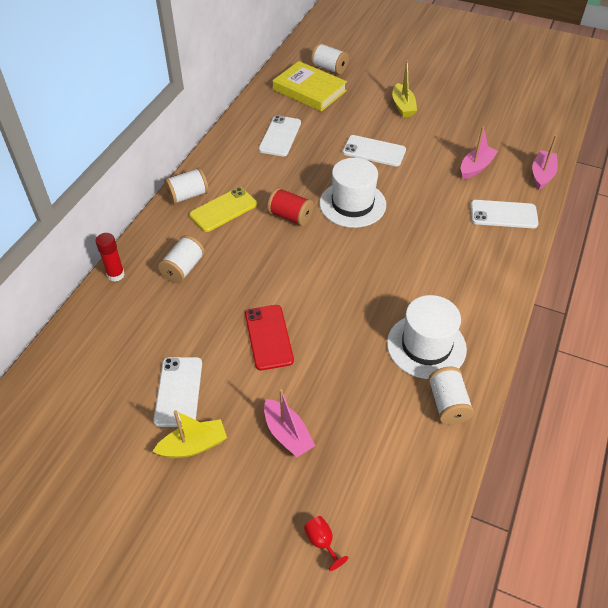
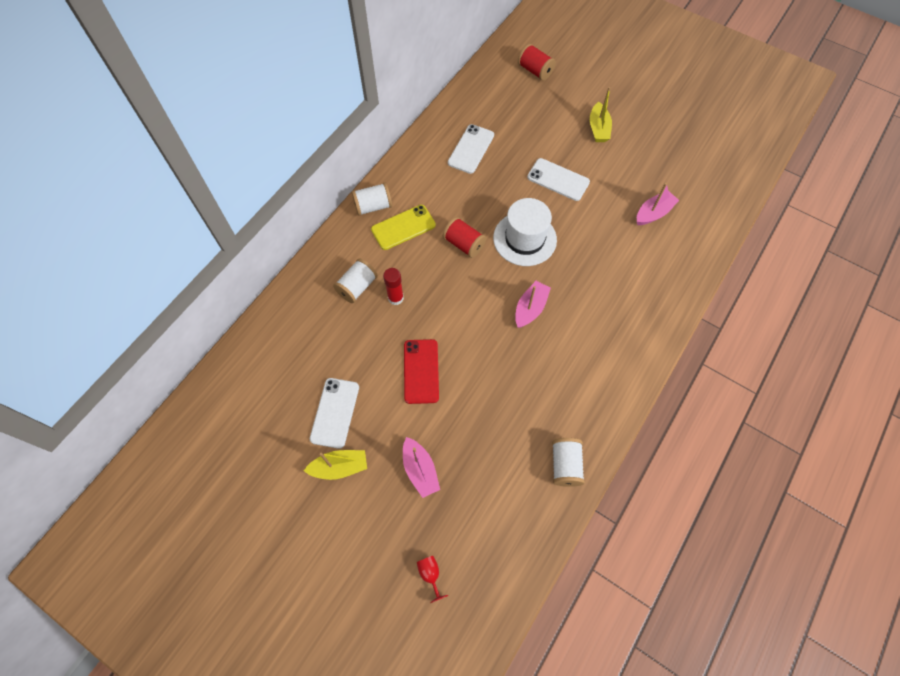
camera: 10 degrees right, 15 degrees up
red glue stick [96,233,125,281] -> red glue stick moved to [383,268,404,305]
yellow book [273,61,347,112] -> none
white spool [311,43,349,75] -> red spool [518,44,556,81]
white hat [387,295,467,379] -> none
white phone [470,200,539,228] -> none
pink boat [532,135,558,190] -> pink boat moved to [515,281,551,328]

